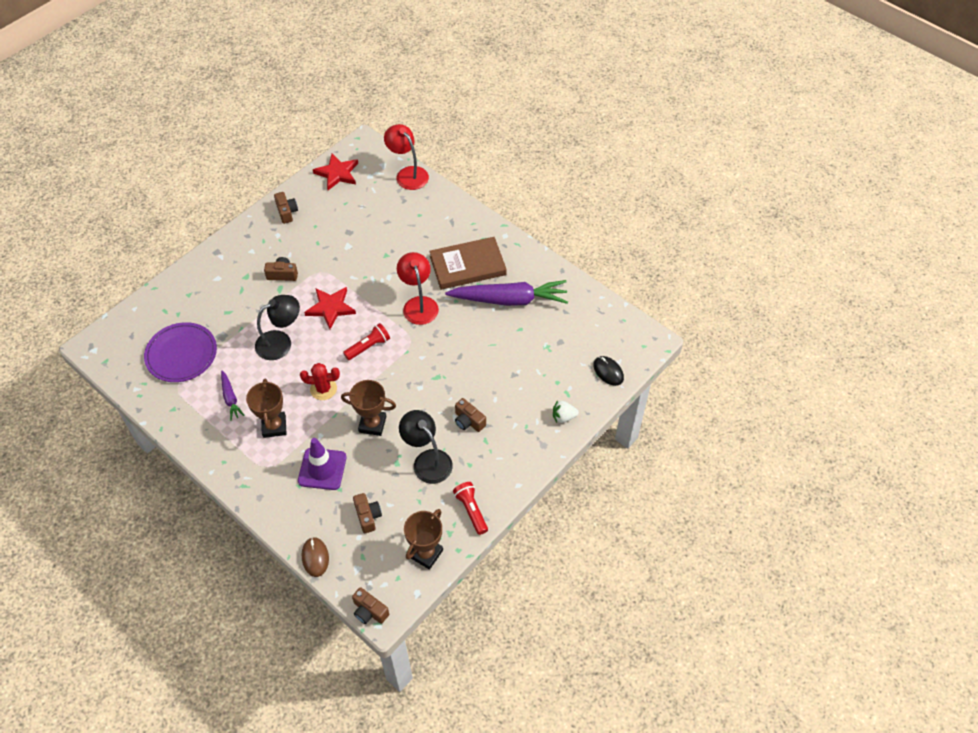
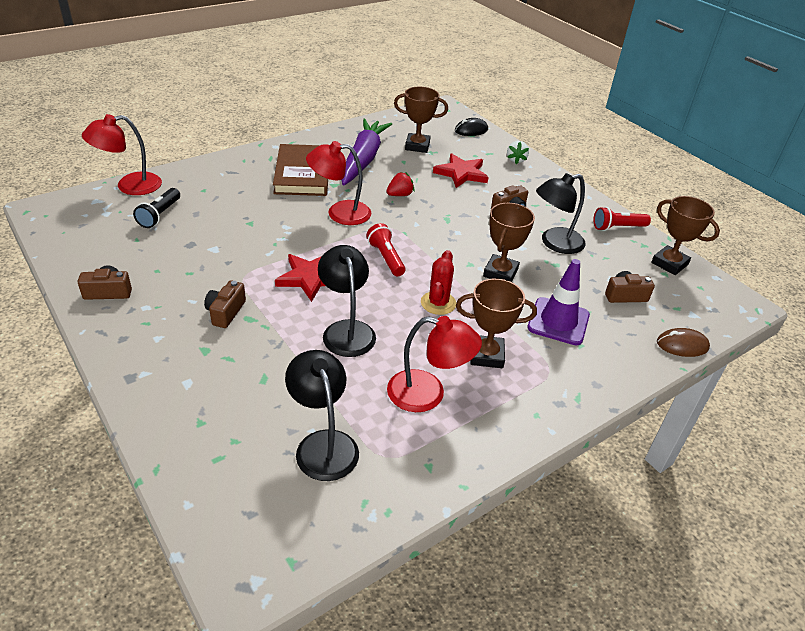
camera: 80 degrees left, 15 degrees down
purple plate [144,322,217,382] -> black lamp [285,350,359,481]
purple carrot [221,371,245,421] -> red lamp [387,316,482,412]
red star [313,154,358,190] -> red star moved to [433,153,489,188]
brown camera [352,587,389,624] -> none
none -> black flashlight [133,188,180,228]
none -> red strawberry [387,172,414,196]
none -> brown trophy [394,87,448,153]

